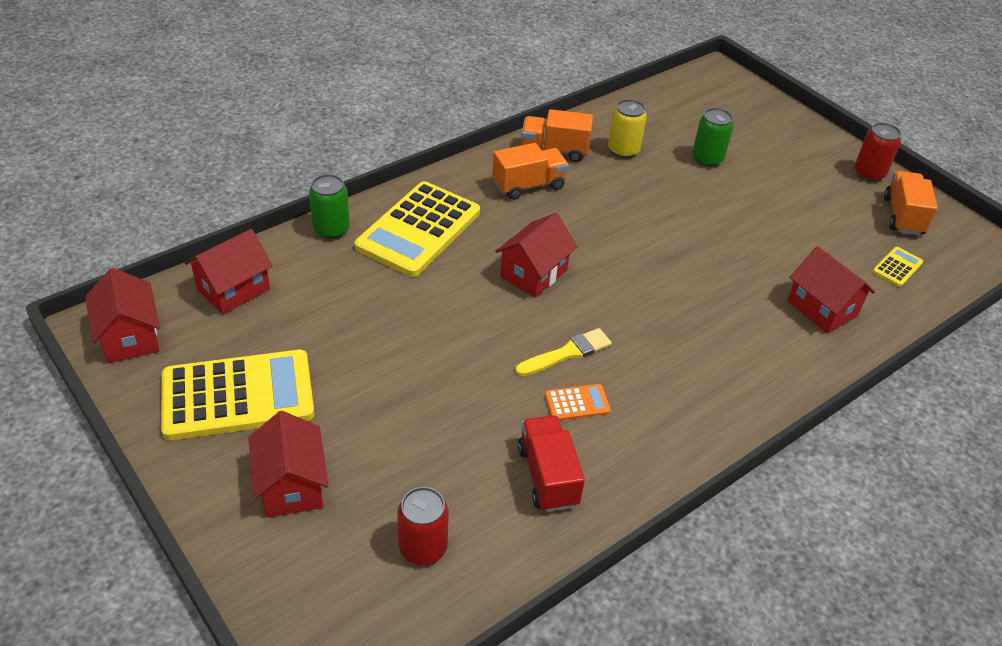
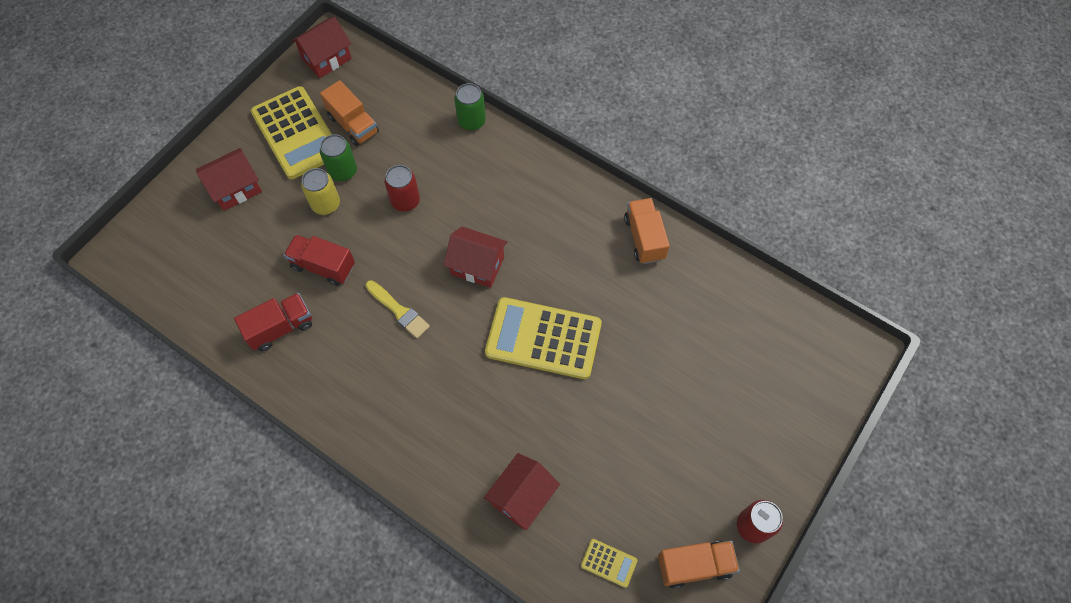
camera: 75 degrees right, 20 degrees up
red house [185,229,273,315] -> none
yellow calculator [355,181,480,277] -> yellow calculator moved to [485,297,602,379]
red can [397,487,449,565] -> red can moved to [384,165,420,212]
orange truck [492,143,569,200] -> orange truck moved to [320,80,379,146]
orange calculator [545,384,611,421] -> none
yellow can [608,99,647,158] -> yellow can moved to [301,168,340,215]
green can [692,108,734,167] -> green can moved to [320,134,357,181]
none -> red truck [284,235,355,286]

